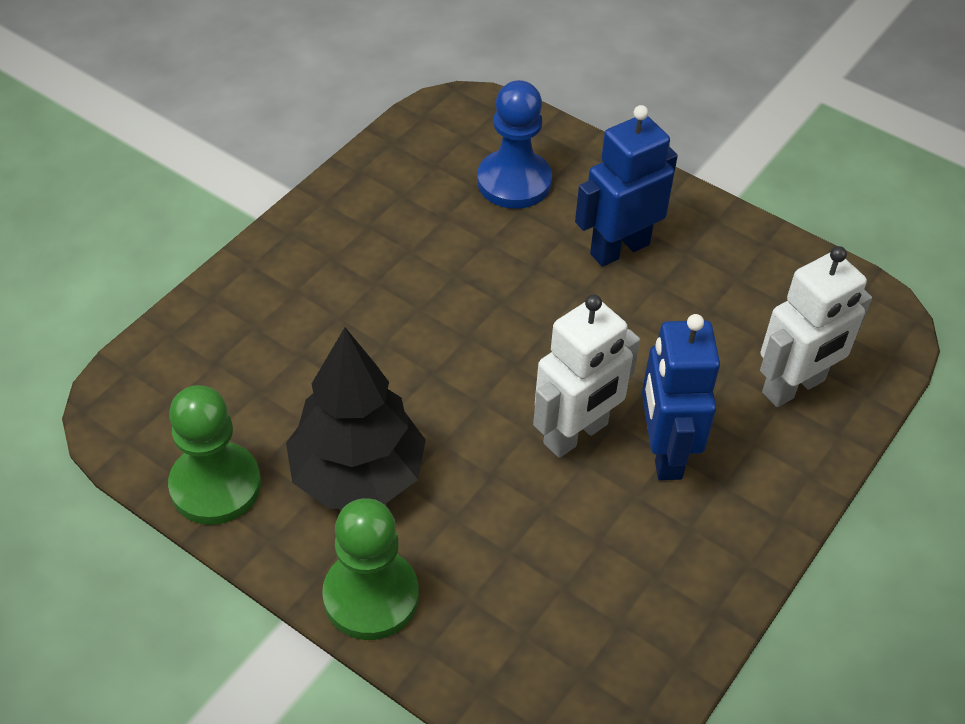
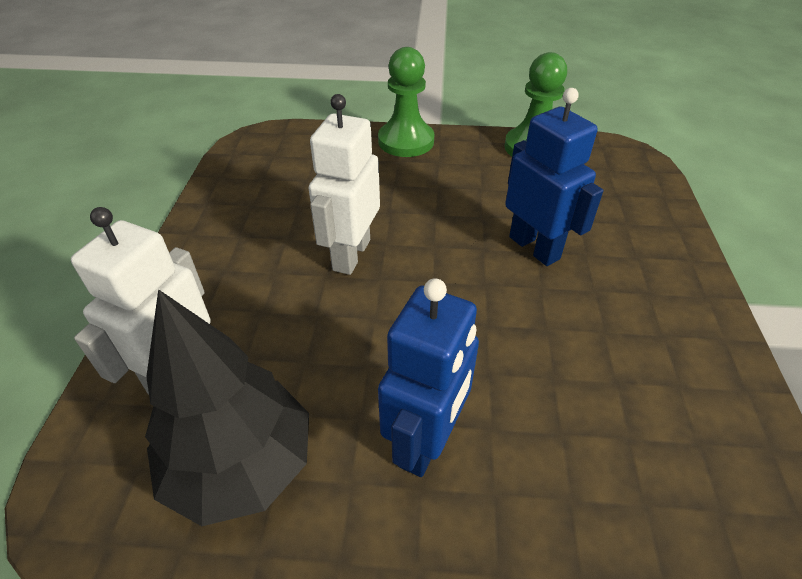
camera: 150 degrees right, 5 degrees down
black tree [286,328,426,509] -> black tree moved to [145,289,309,526]
blue pawn [477,80,552,209] -> none
blue robot [642,314,720,480] -> blue robot moved to [505,88,603,266]

